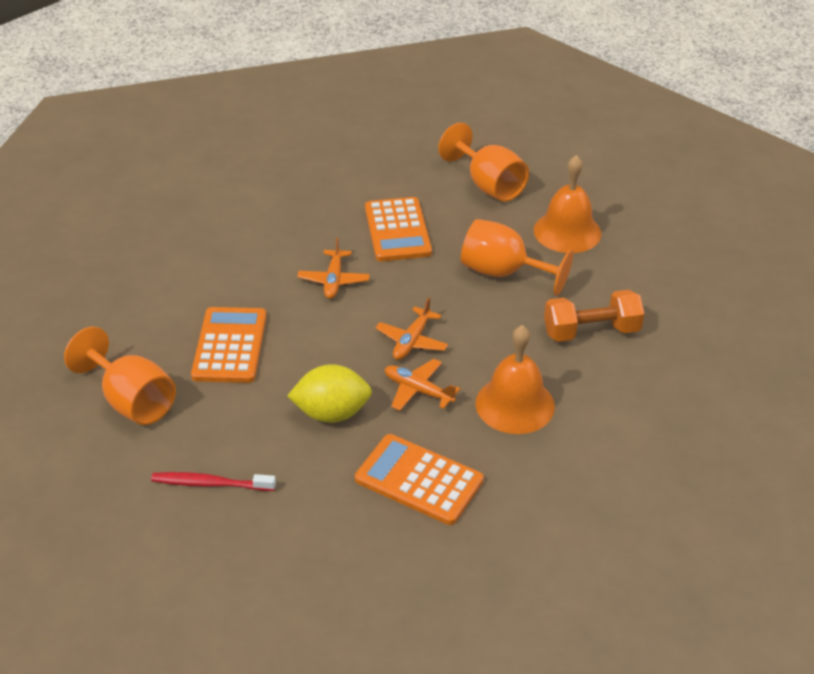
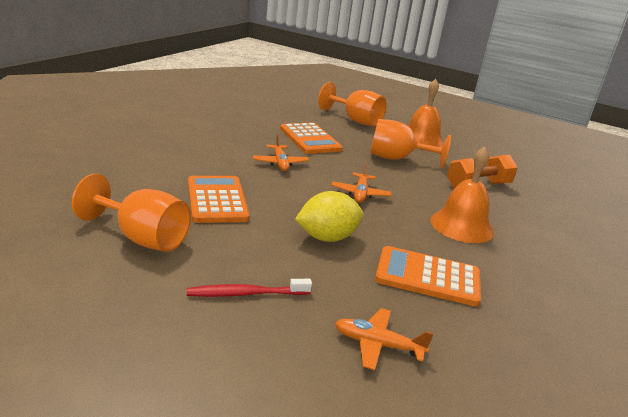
camera: 20 degrees left, 15 degrees down
orange plane [385,359,460,411] -> orange plane moved to [335,308,434,370]

